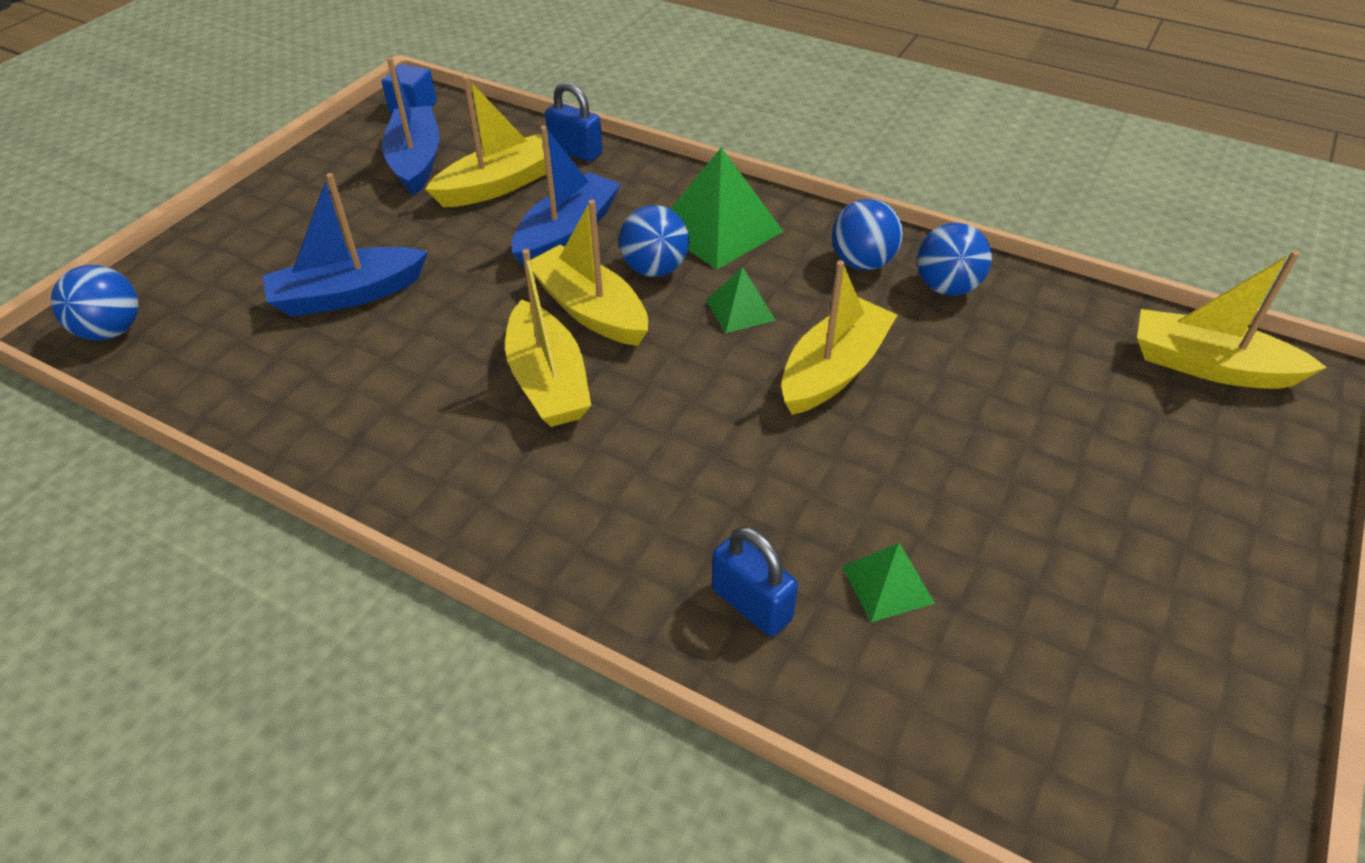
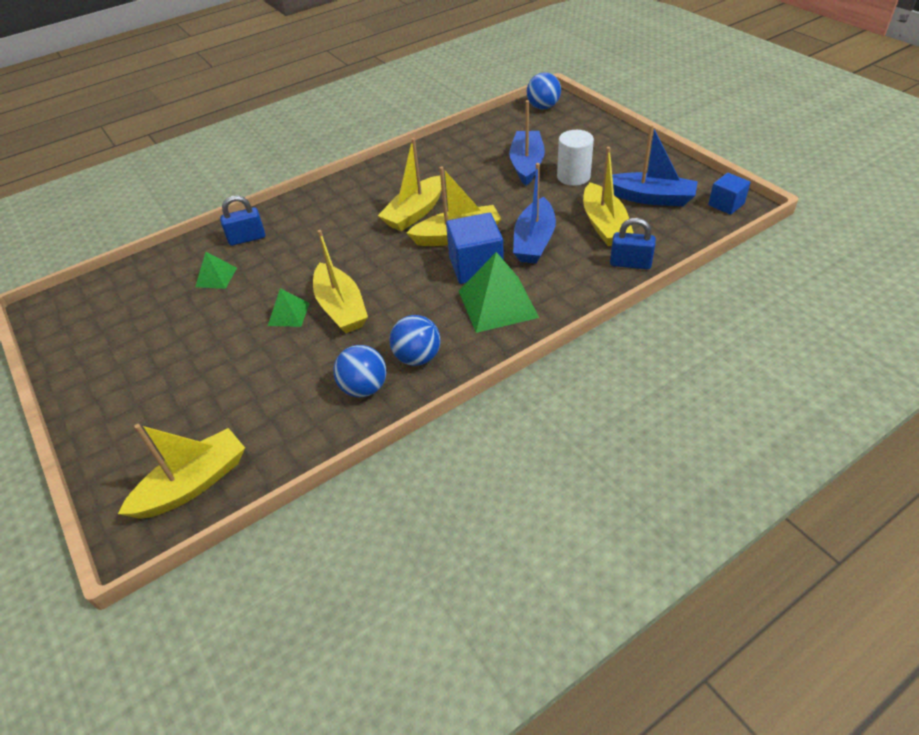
camera: 120 degrees right, 0 degrees up
yellow boat [505,249,592,427] -> yellow boat turned 60 degrees counterclockwise [378,138,442,232]
blue boat [512,125,621,267] -> blue boat turned 45 degrees clockwise [513,163,556,264]
blue padlock [545,82,602,162] -> blue padlock turned 45 degrees clockwise [610,218,656,269]
blue ball [619,205,689,277] -> blue cube [446,213,504,284]
green pyramid [706,267,776,333] -> green pyramid moved to [268,288,310,327]
none -> white cylinder [557,130,594,186]

